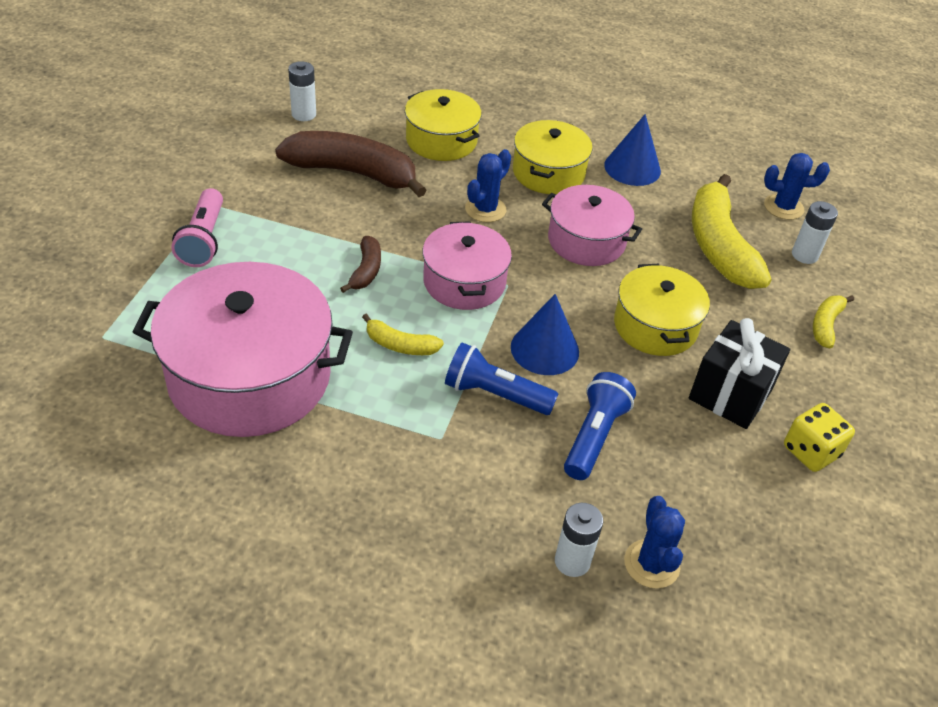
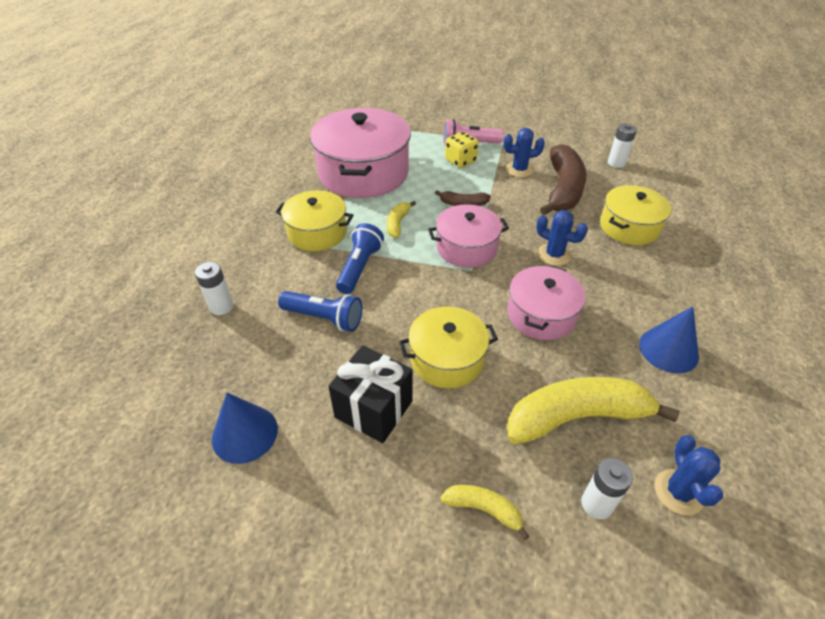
camera: 90 degrees right, 0 degrees up
blue cone [511,294,579,375] -> blue cone moved to [212,393,278,464]
yellow pot [513,120,593,194] -> yellow pot moved to [275,190,353,251]
blue cactus [624,496,685,589] -> blue cactus moved to [503,128,545,177]
yellow dice [784,403,855,472] -> yellow dice moved to [445,132,479,168]

